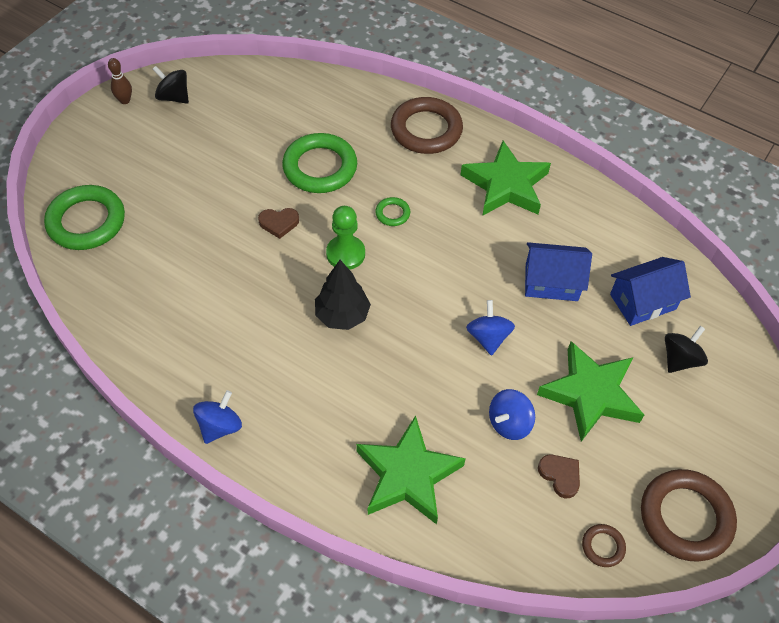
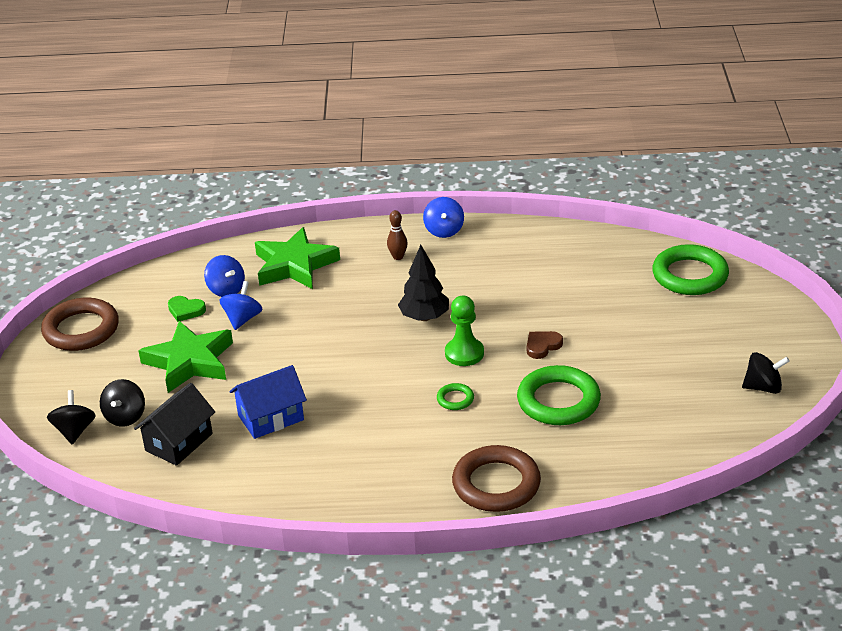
camera: 150 degrees right, 20 degrees down
brown bowling pin [108,58,132,104] -> brown bowling pin moved to [387,210,408,260]
green star [461,141,551,216] -> none
blue spinning top [466,300,515,356] -> blue spinning top moved to [204,255,245,297]
brown heart [538,455,580,498] -> green heart [168,296,206,322]
brown ring [582,524,626,567] -> none
blue house [610,257,691,326] -> black house [134,383,215,466]
none -> black spinning top [47,390,96,444]

